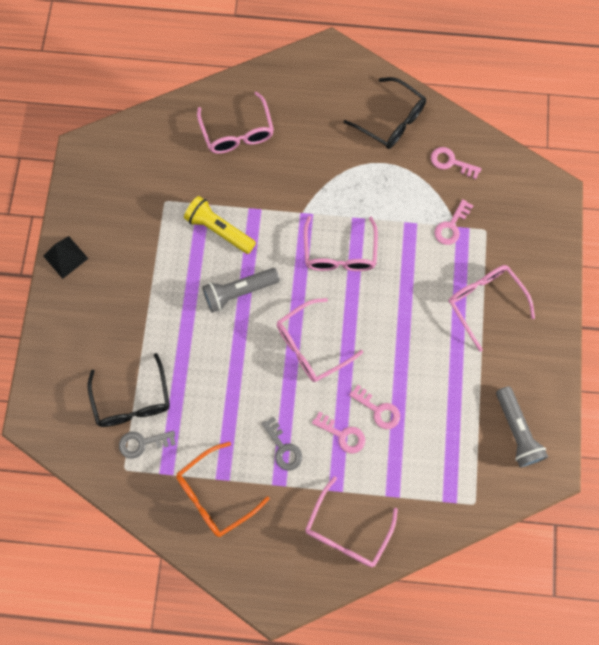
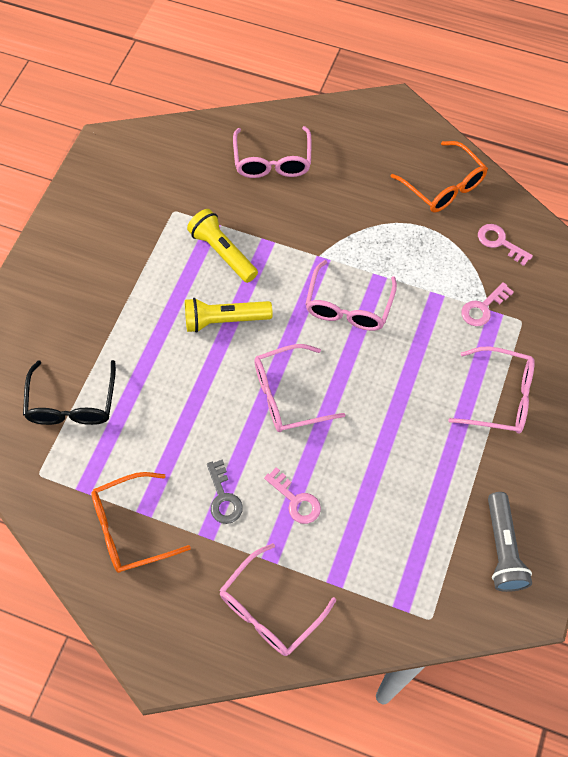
camera: 15 degrees right, 10 degrees down
black pyramid [43,236,88,279] -> none
grey key [119,431,176,459] -> none
grey flashlight [202,268,280,313] -> yellow flashlight [185,298,273,333]
black glasses [344,77,426,149] -> orange glasses [391,141,488,212]
pink key [349,385,400,429] -> none
pink glasses [449,265,535,352] -> pink glasses turned 120 degrees clockwise [448,346,535,434]

